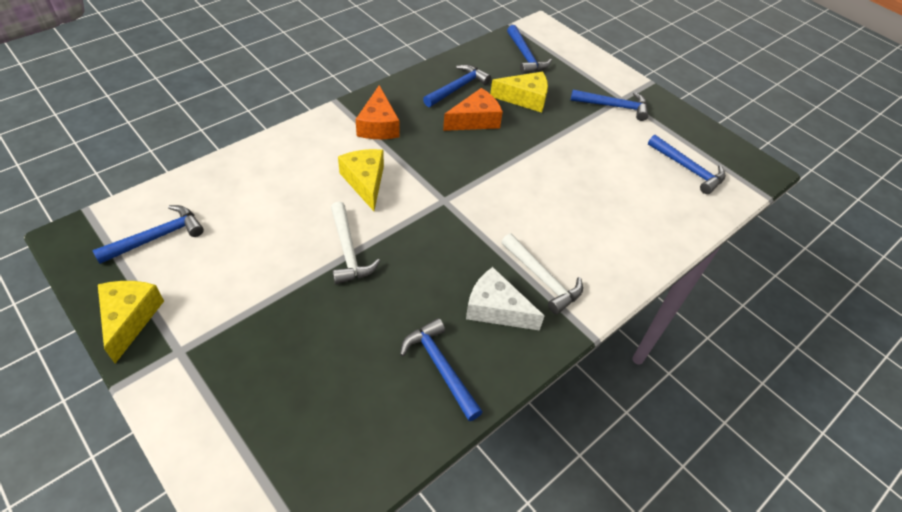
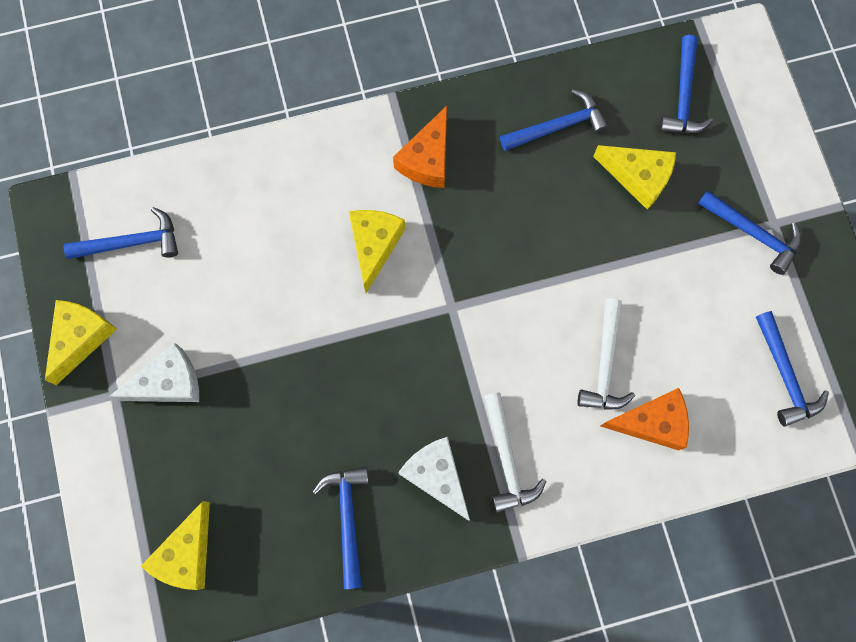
camera: 30 degrees right, 25 degrees up
white hammer [331,201,380,285] -> white hammer moved to [577,298,635,410]
orange cheese [443,88,503,131] -> orange cheese moved to [600,388,689,450]
none -> white cheese [109,343,199,402]
none -> yellow cheese [141,501,210,590]

